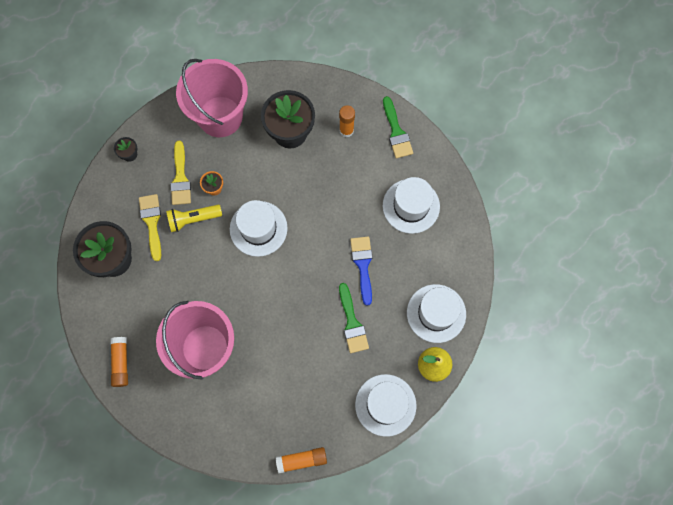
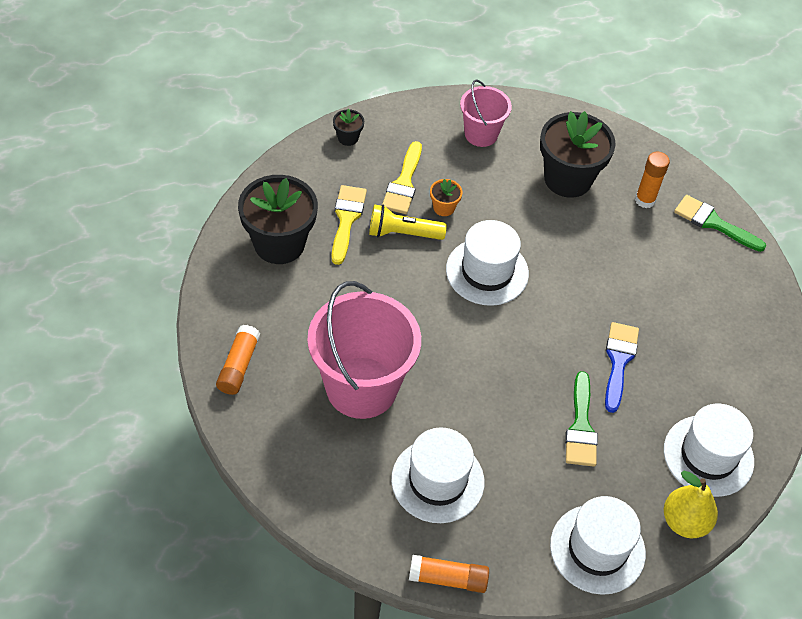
camera: 15 degrees right, 20 degrees down
pink bucket [176,59,248,137] -> pink bucket [460,79,512,147], size x0.54
green brush [383,96,413,158] -> green brush turned 120 degrees clockwise [674,195,766,252]
white hat [383,177,440,234] -> white hat moved to [391,427,484,523]

